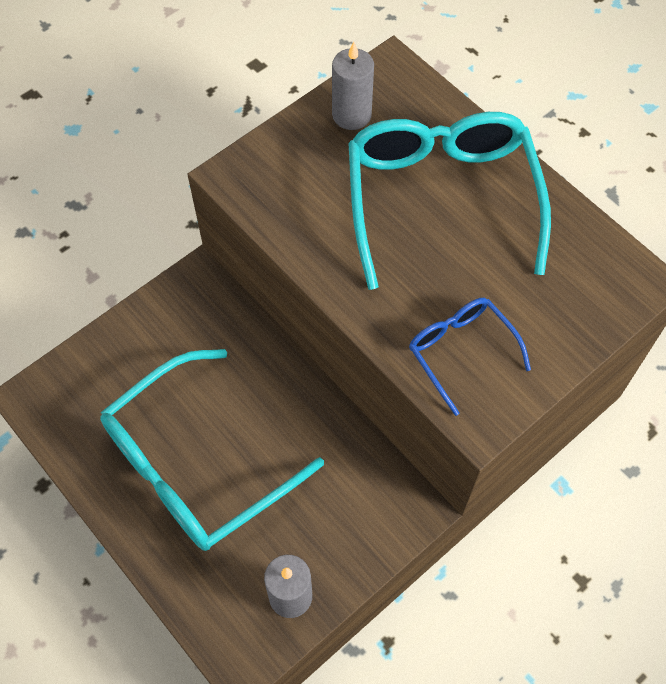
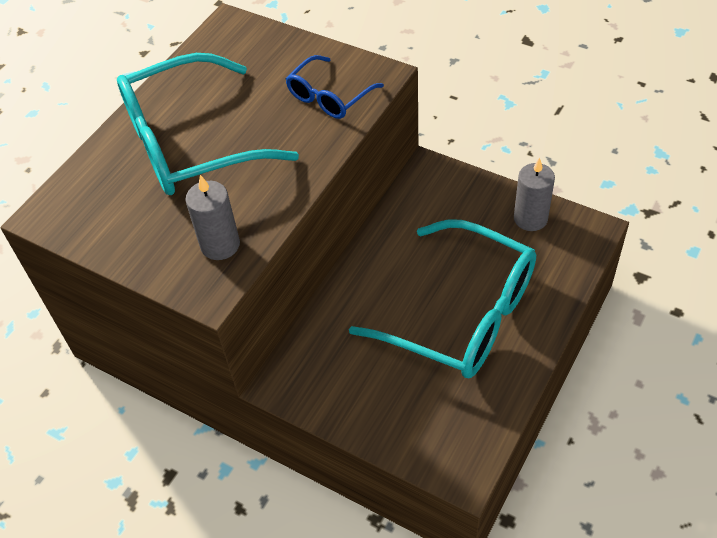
camera: 105 degrees left, 10 degrees down
grey candle [332,42,374,130] -> grey candle moved to [185,175,240,260]

